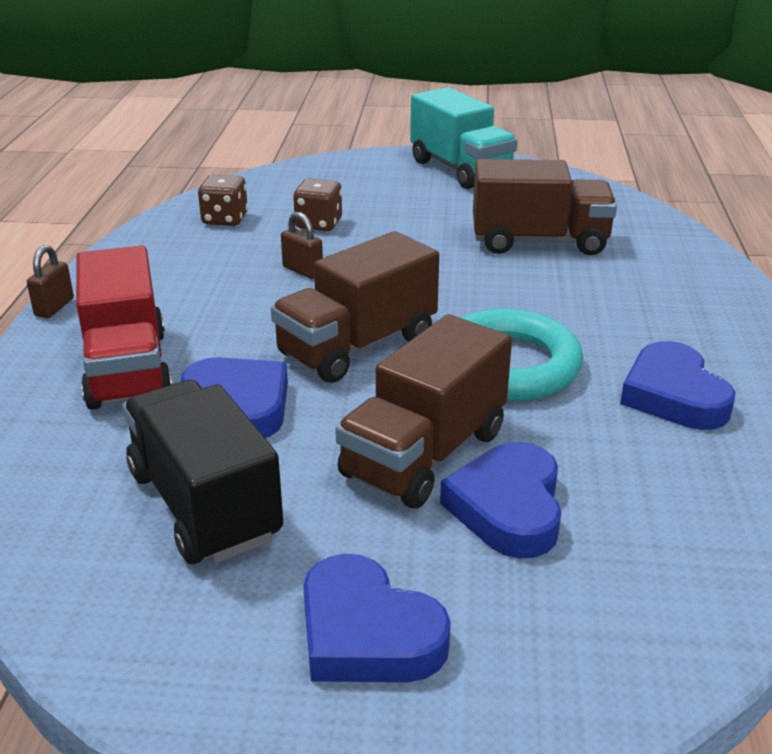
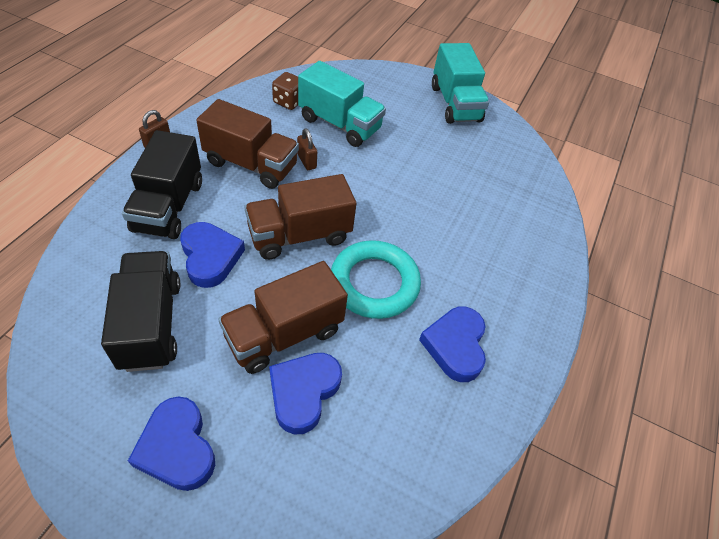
camera: 15 degrees right, 20 degrees up
red truck [76,246,172,410] -> black truck [122,130,202,239]
brown dice [293,179,342,231] -> turquoise truck [298,61,386,147]
brown truck [473,159,617,255] -> brown truck moved to [196,99,299,189]

